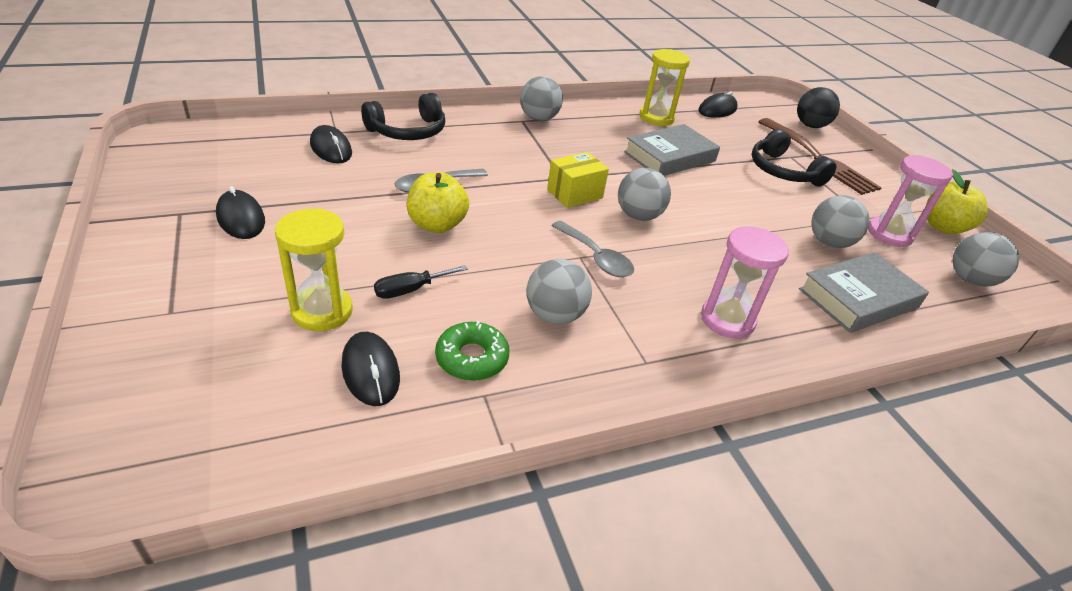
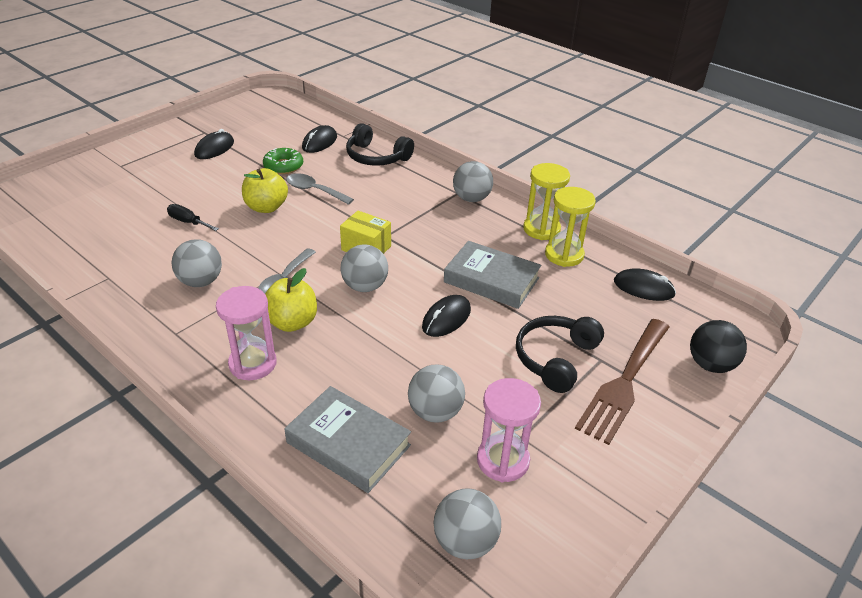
camera: 65 degrees right, 0 degrees up
yellow hourglass [275,208,353,331] -> yellow hourglass moved to [523,163,570,240]
black mouse [341,332,400,406] -> black mouse moved to [422,295,471,337]
green donut [435,321,509,381] -> green donut moved to [263,148,303,174]
yellow apple [926,169,988,234] -> yellow apple moved to [265,268,317,332]

